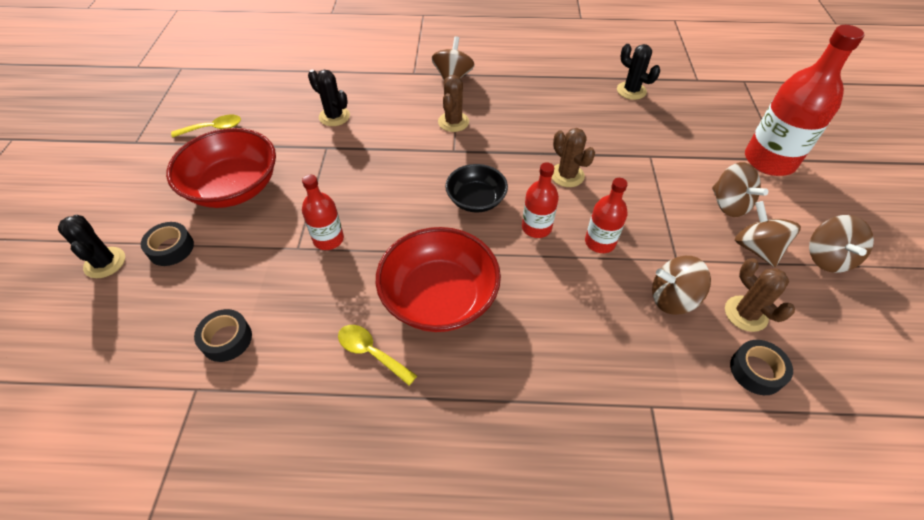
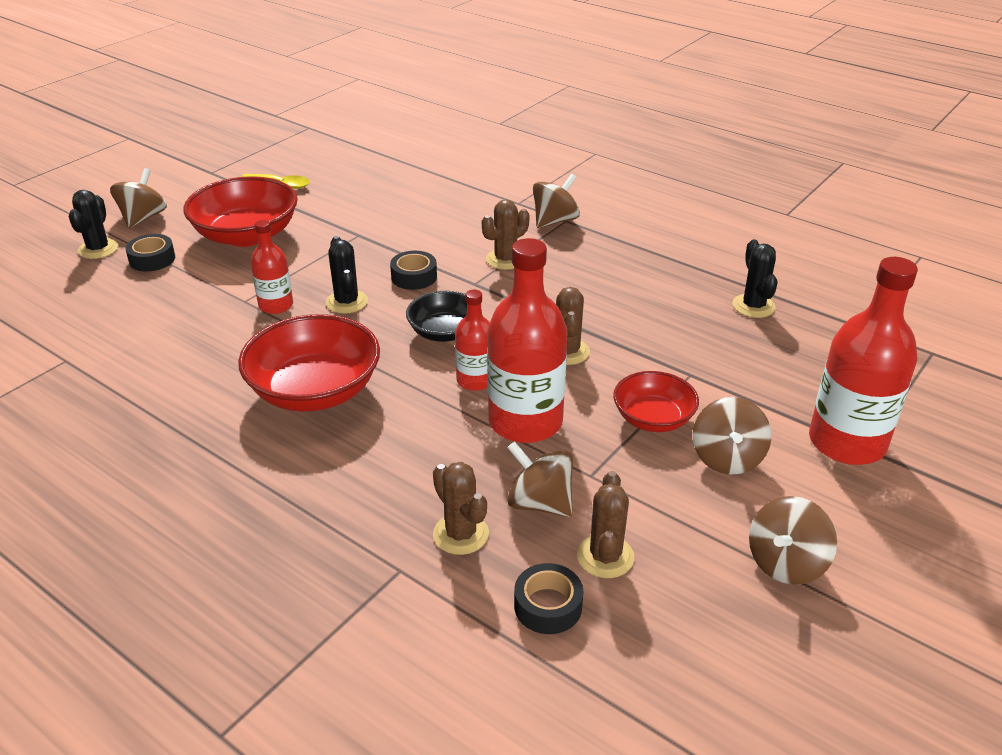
camera: 35 degrees right, 15 degrees down
black tape [194,309,252,362] -> black tape moved to [390,251,437,290]
black cactus [308,70,350,126] -> black cactus moved to [326,236,368,314]
yellow spoon [338,325,417,386] -> none
red bottle [585,178,628,253] -> red bottle [487,238,568,443], size x1.85
brown spinning top [735,201,801,267] -> brown spinning top moved to [110,168,167,228]
none -> brown cactus [433,462,489,555]
none -> red bowl [613,371,699,432]

